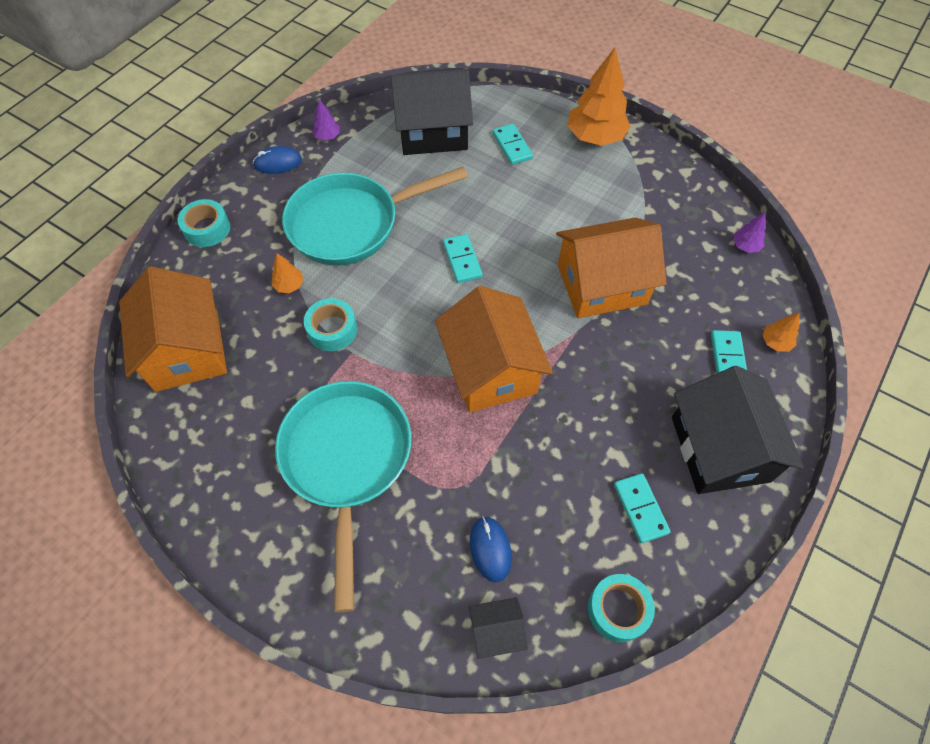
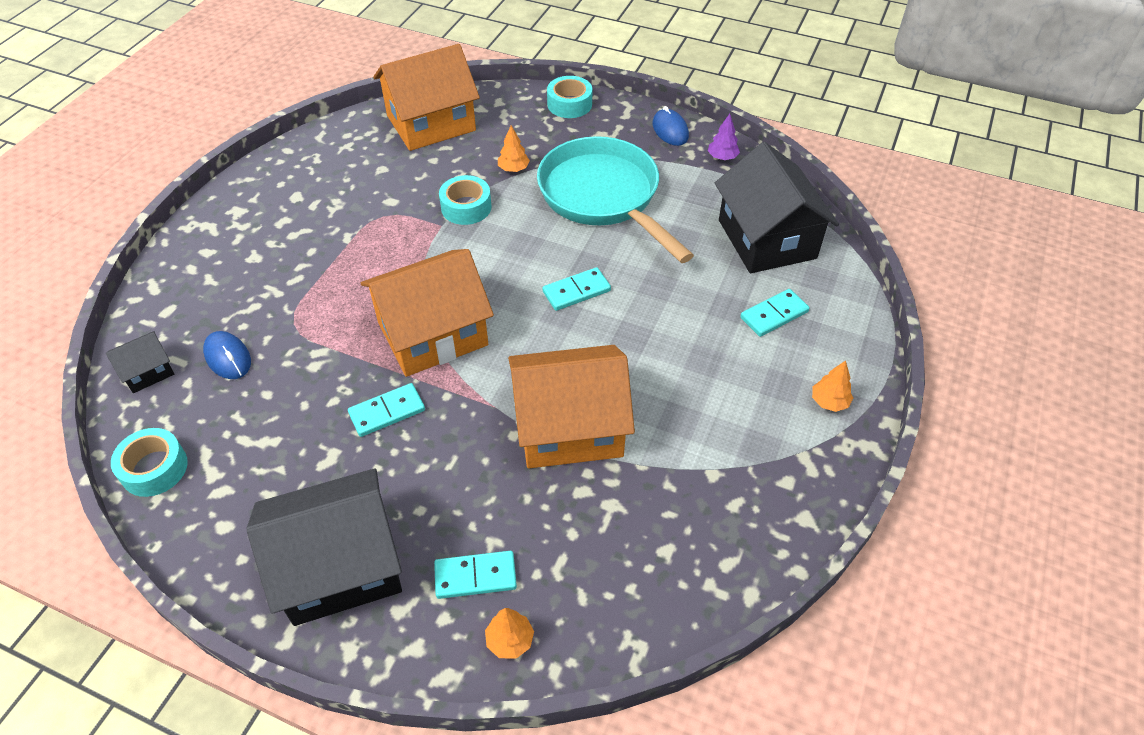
camera: 80 degrees right, 10 degrees down
turquoise pan [275,381,411,612] -> none
black house [469,597,528,659] -> black house turned 75 degrees clockwise [106,331,174,393]
blue mouse [470,516,512,582] -> blue mouse turned 75 degrees clockwise [203,331,251,379]
orange house [556,217,667,318] -> orange house turned 75 degrees counterclockwise [508,345,635,468]
orange tree [568,47,631,146] -> orange tree [812,360,853,412], size x0.45
turquoise domino [614,473,671,543] -> turquoise domino moved to [348,383,425,437]
purple tree [733,212,766,253] -> none

